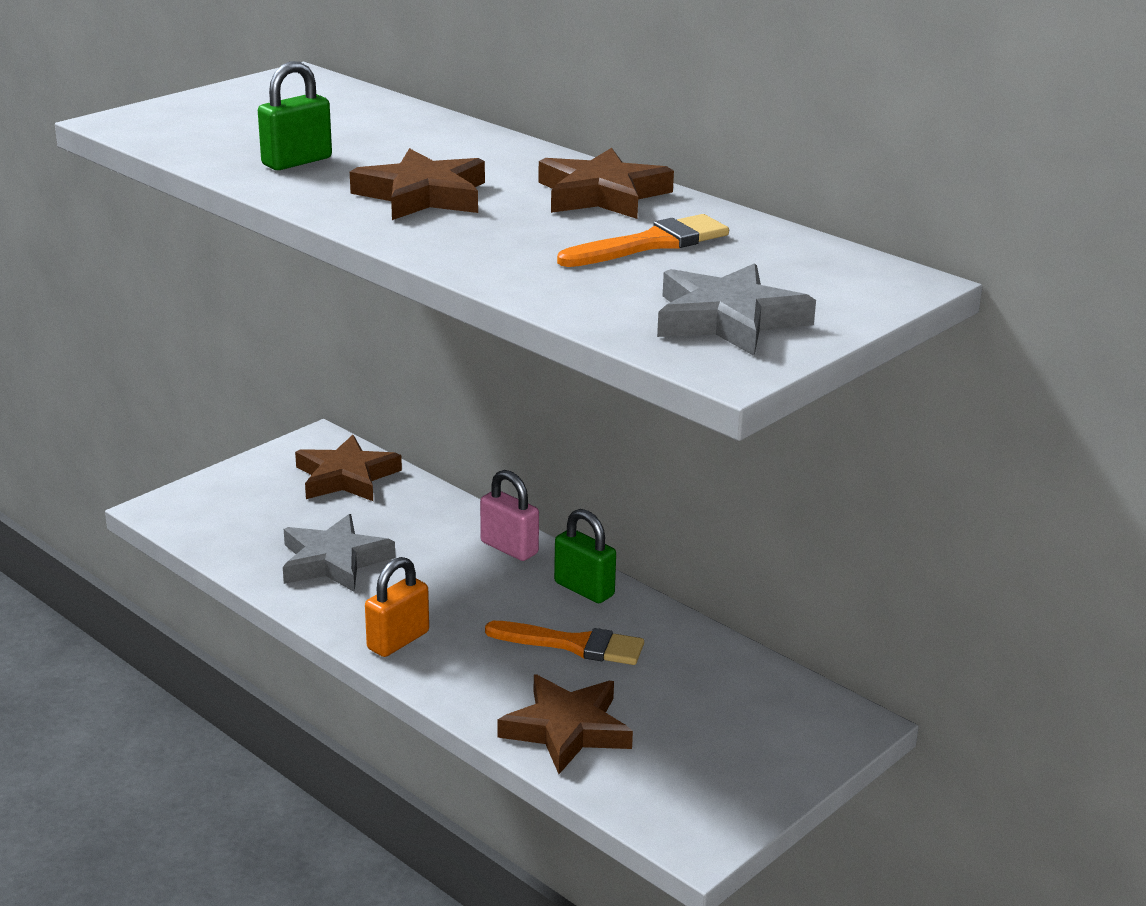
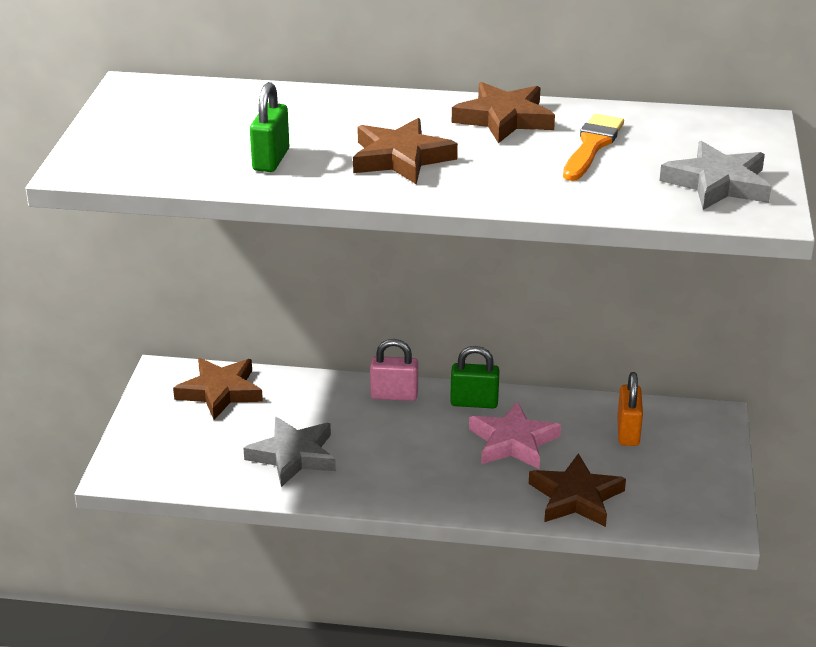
camera: 35 degrees left, 5 degrees up
orange padlock [365,557,429,657] -> orange padlock moved to [617,372,643,446]
orange brush [485,621,644,665] -> pink star [469,401,561,469]

